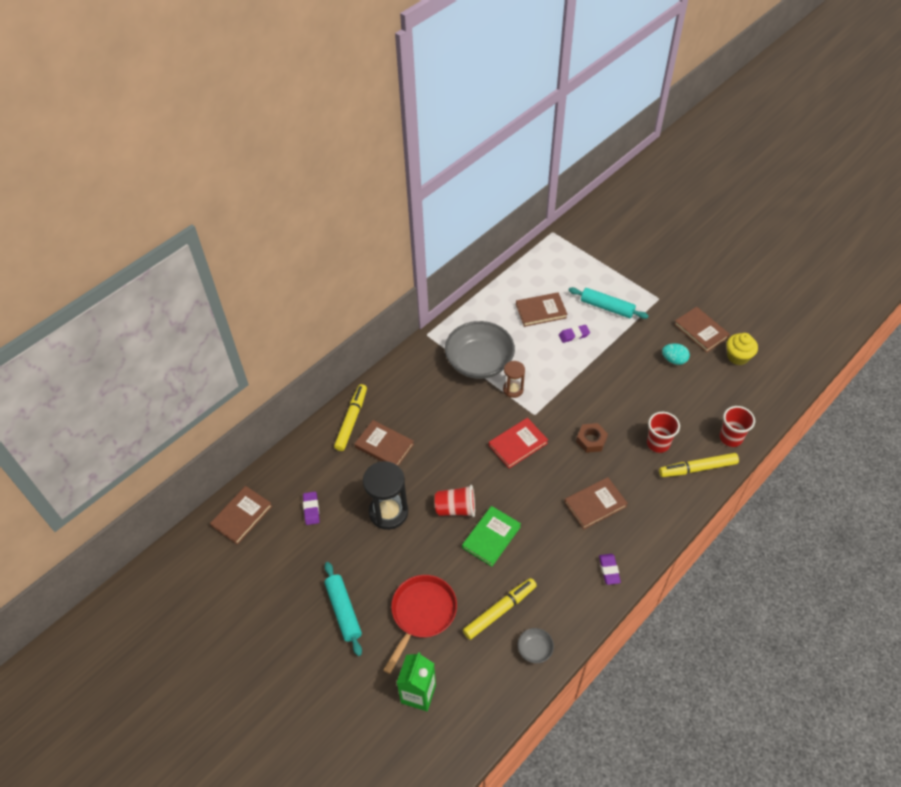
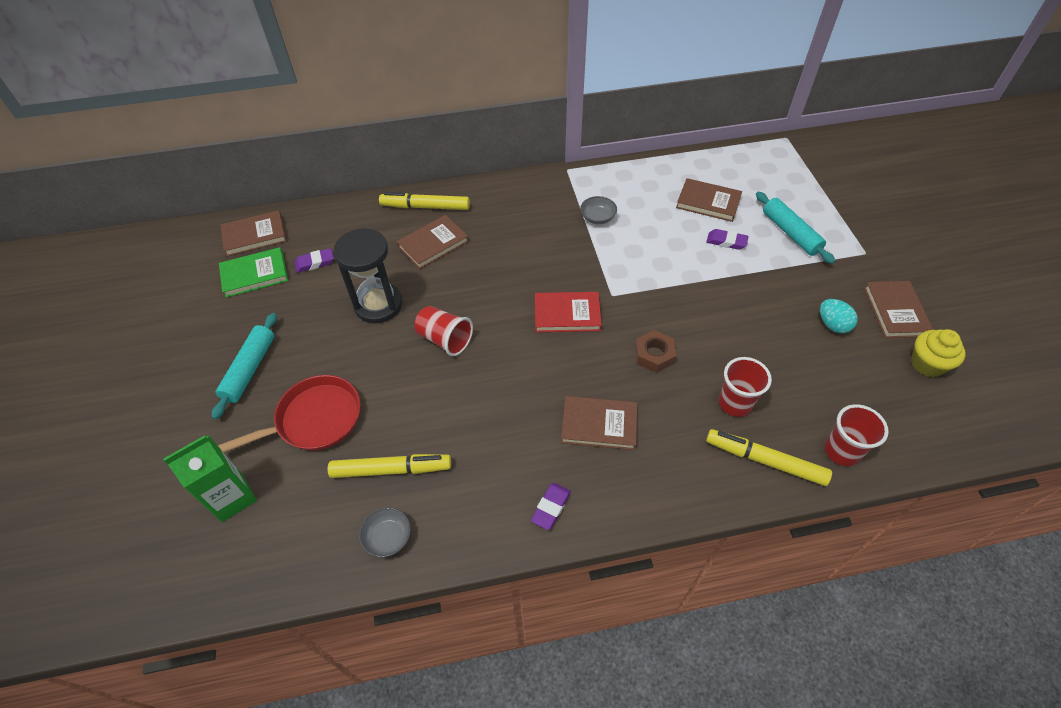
camera: 35 degrees right, 0 degrees up
purple eraser [303,492,320,525] -> purple eraser turned 45 degrees clockwise [295,248,334,273]
yellow marker [334,384,367,451] -> yellow marker turned 135 degrees counterclockwise [379,192,470,210]
brown book [354,420,414,466] -> brown book turned 75 degrees clockwise [397,215,469,269]
grey bowl [445,321,515,379] -> grey bowl [580,196,617,224], size x0.42
green book [462,506,521,566] -> green book moved to [219,247,288,298]
brown hourglass [503,361,525,398] -> none

